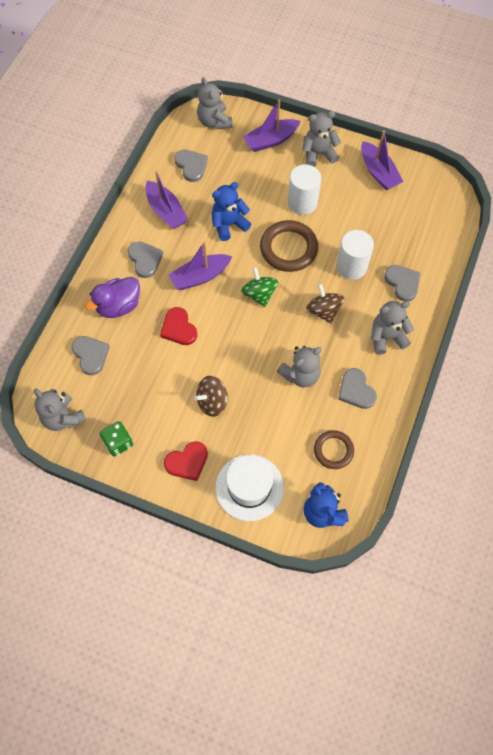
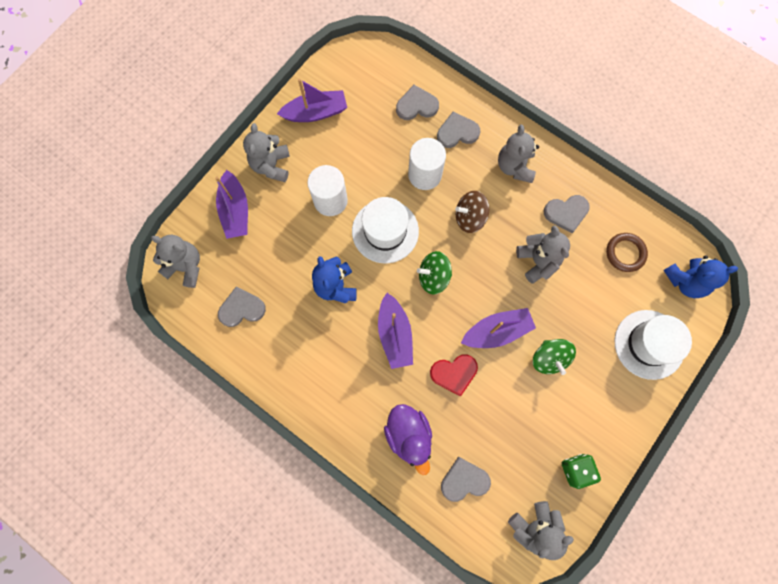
camera: 75 degrees left, 10 degrees up
grey heart [128,242,164,278] -> grey heart moved to [396,85,439,120]
purple boat [145,171,188,229] -> purple boat moved to [461,308,536,348]
red heart [164,441,208,481] -> none
brown spinning top [194,376,228,417] -> green spinning top [533,339,576,375]
grey teddy bear [197,77,233,129] -> grey teddy bear turned 150 degrees counterclockwise [151,235,200,288]
brown ring [260,220,318,272] -> white hat [352,197,419,263]

